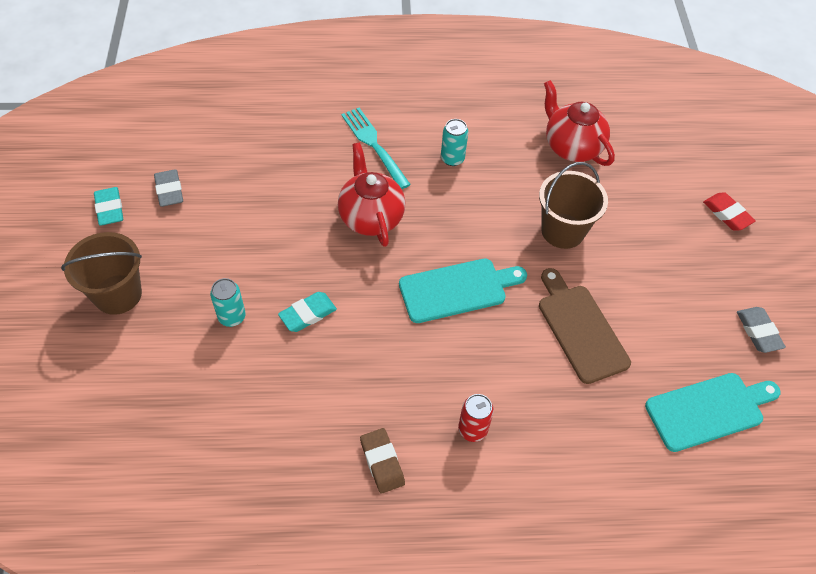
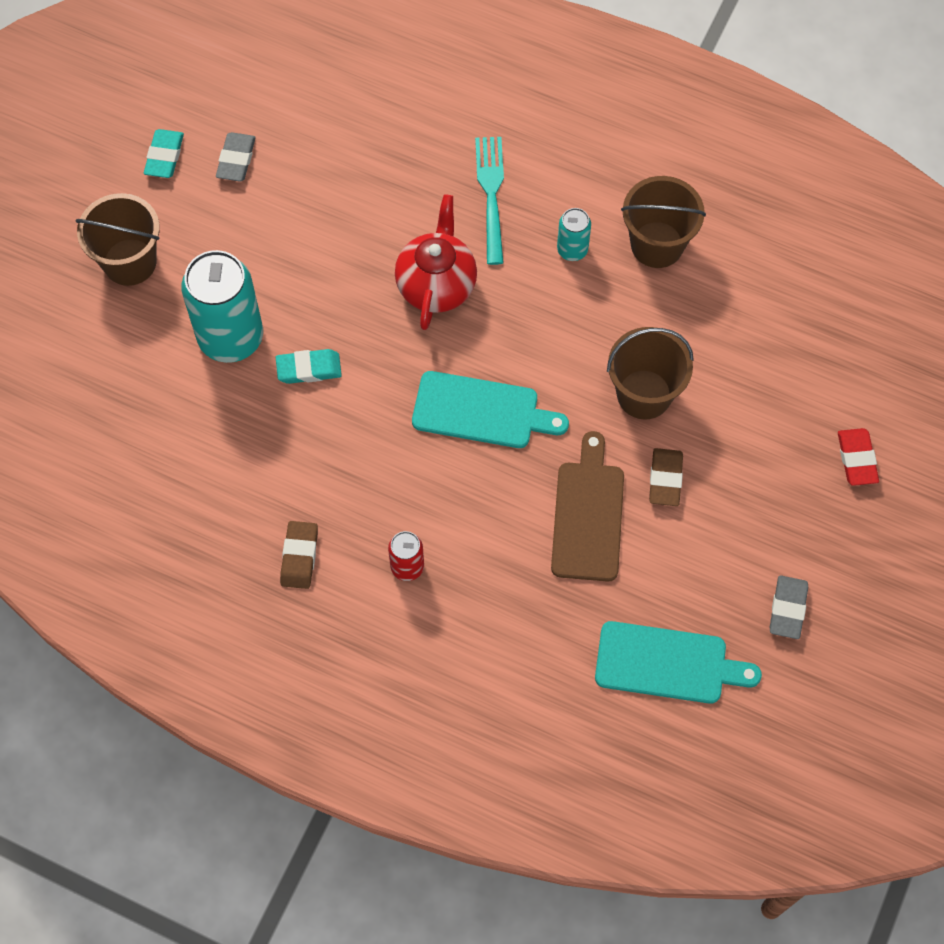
camera: 30 degrees right, 10 degrees up
turquoise can [210,278,246,327] -> turquoise can [181,250,263,363], size x2.08
red teapot [544,80,615,166] -> none
none -> brown bucket [621,176,706,268]
none -> brown eraser [649,448,683,506]

